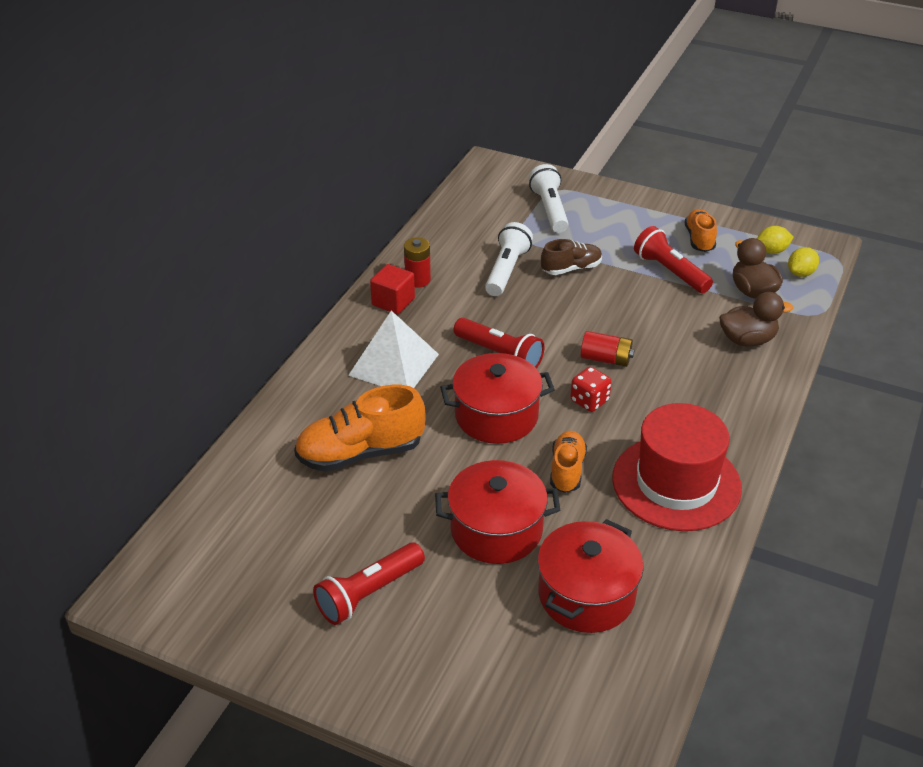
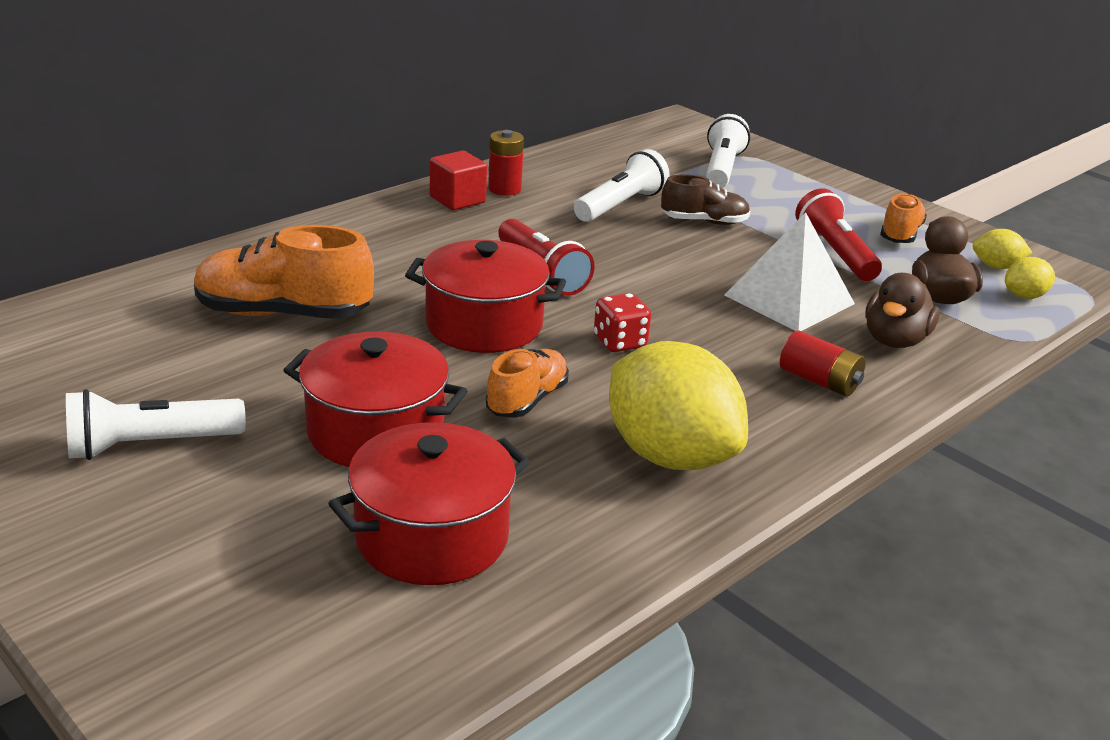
camera: 20 degrees right, 10 degrees down
red flashlight [313,542,425,625] -> white flashlight [66,389,246,460]
white pyramid [348,311,439,388] -> white pyramid moved to [725,212,855,331]
red battery [581,331,635,367] -> red battery moved to [780,330,866,396]
red hat [612,403,742,531] -> yellow lemon [609,341,748,470]
brown duck [719,292,793,346] -> brown duck turned 105 degrees clockwise [865,273,940,348]

